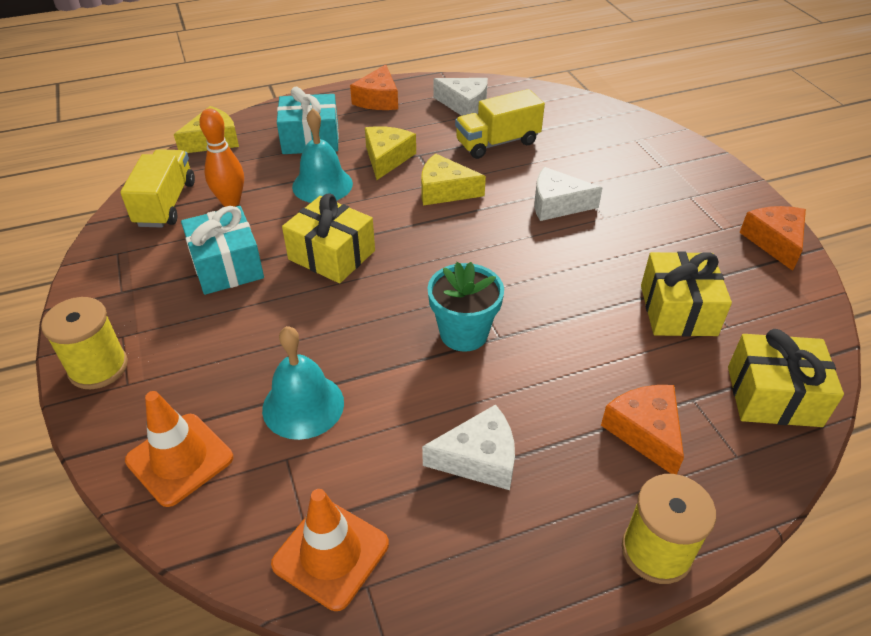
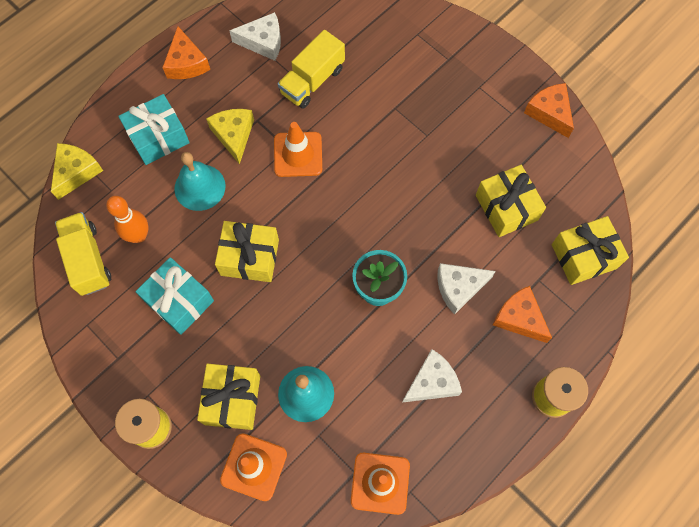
camera: 25 degrees left, 25 degrees up
yellow cheese [421,153,486,206] -> orange traffic cone [274,122,322,177]
white cheese [534,167,602,221] -> white cheese moved to [437,263,496,315]
none -> yellow gift [197,364,260,430]

